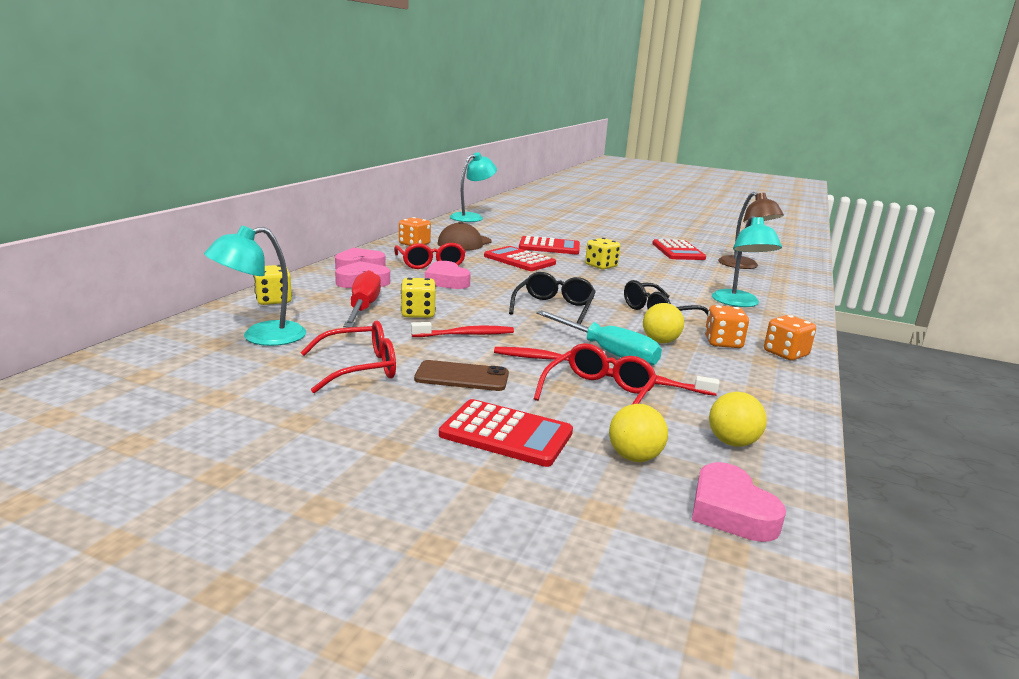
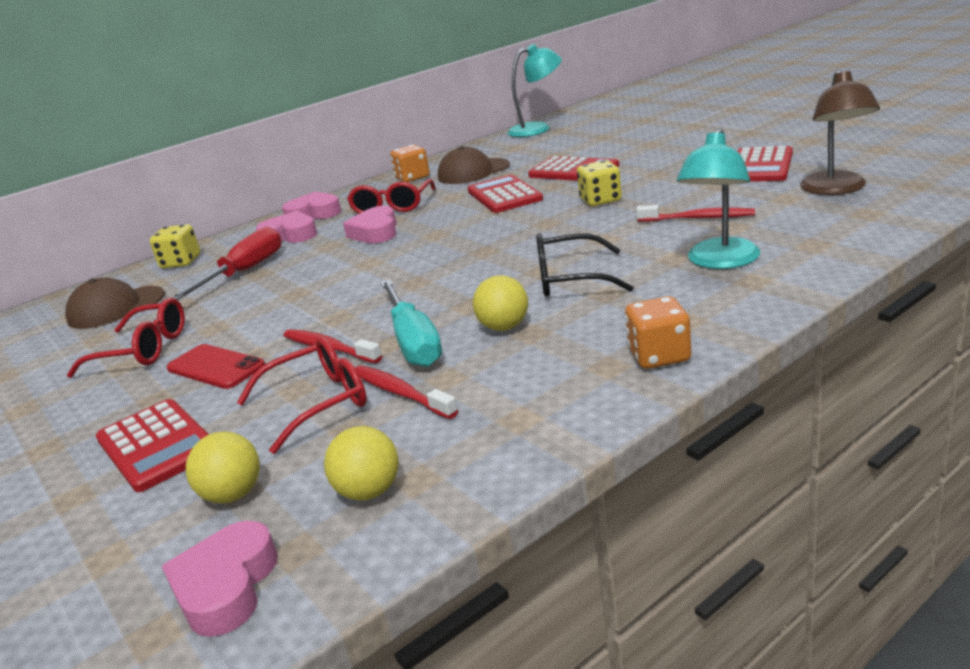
camera: 35 degrees right, 5 degrees up
turquoise lamp [204,226,306,346] -> brown cap [65,278,165,329]
yellow dice [401,278,436,318] -> none
red toothbrush [411,322,514,337] -> red toothbrush moved to [636,205,755,222]
brown phone [414,360,509,391] -> red phone [167,344,265,389]
black glasses [509,272,596,324] -> none
orange dice [705,305,749,348] -> none

